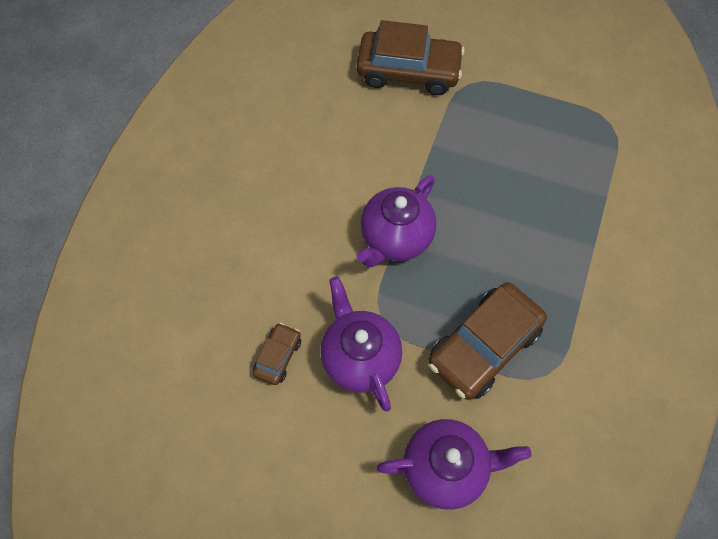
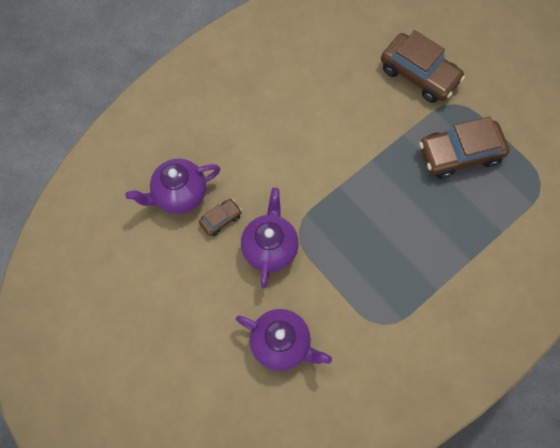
camera: 30 degrees right, 5 degrees up
purple teapot [356,175,436,267] -> purple teapot moved to [126,159,221,214]
brown car [428,282,547,400] -> brown car moved to [419,117,510,179]

